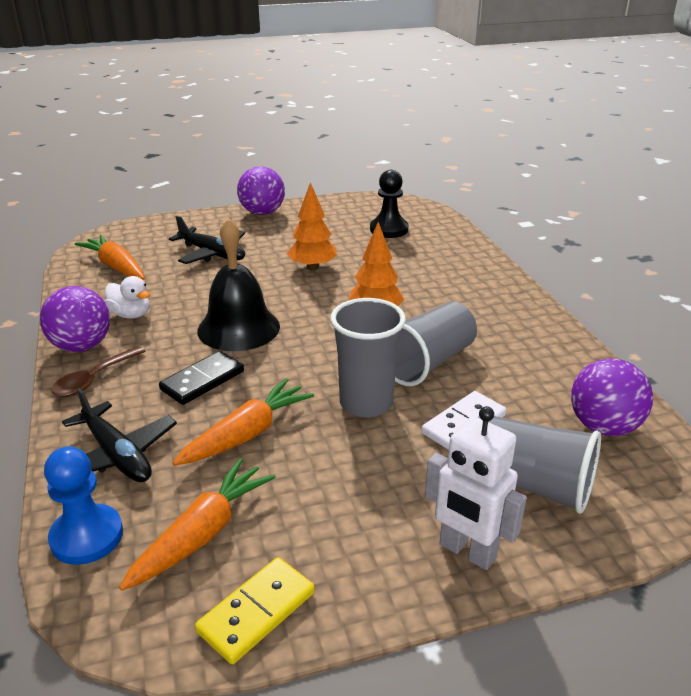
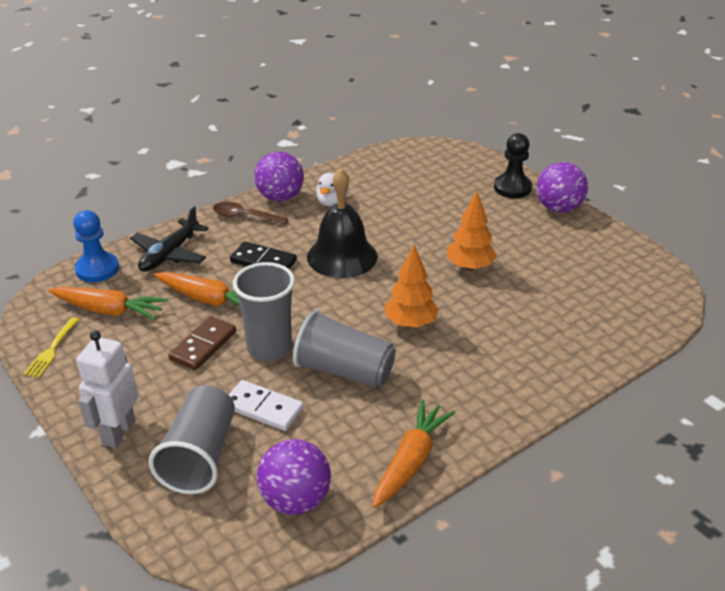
camera: 70 degrees right, 5 degrees up
orange carrot [75,235,145,280] -> orange carrot moved to [373,399,456,508]
black plane [169,216,245,264] -> none
yellow domino [195,557,315,664] -> yellow fork [24,317,79,378]
black pawn [370,170,409,238] -> black pawn moved to [494,133,532,198]
none -> brown domino [168,316,236,370]

